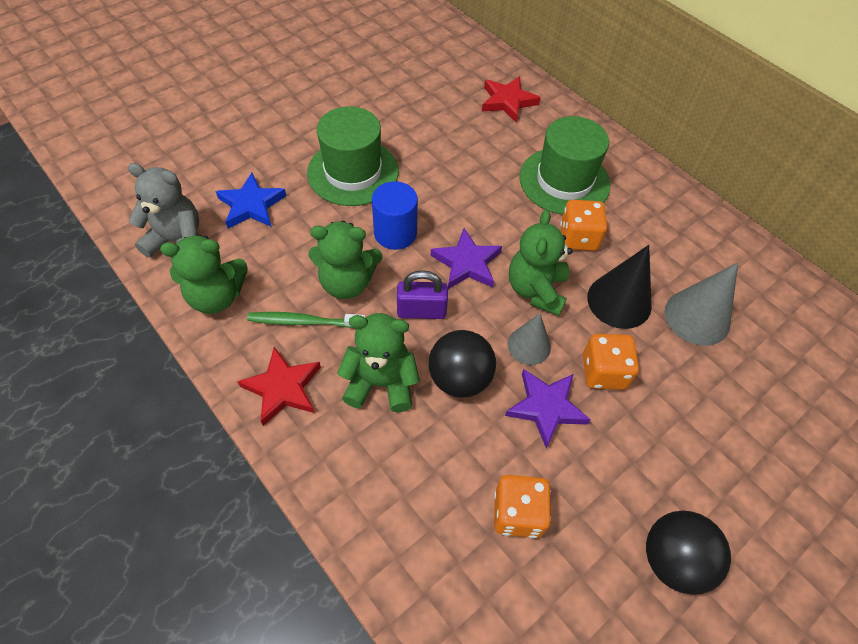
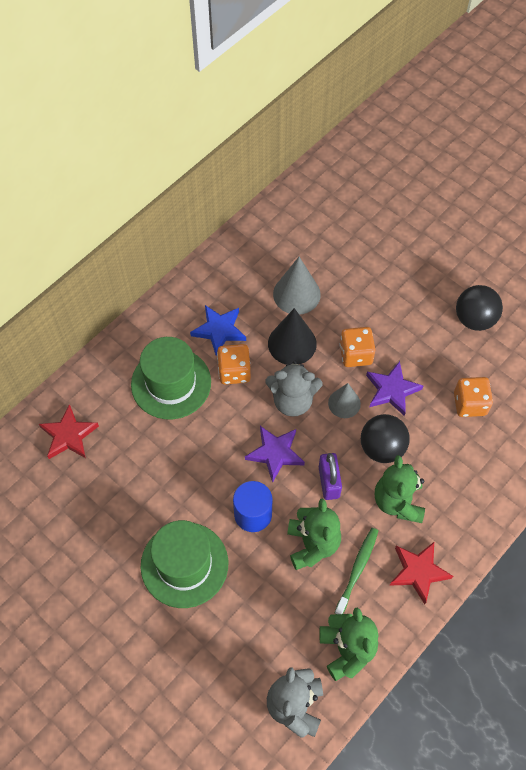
camera: 95 degrees left, 5 degrees up
blue star [215,173,286,228] -> blue star moved to [190,305,246,356]
green toothbrush [247,312,365,328] -> green toothbrush turned 150 degrees counterclockwise [335,528,378,614]
green teddy bear [509,210,573,316] -> grey teddy bear [265,361,323,417]

